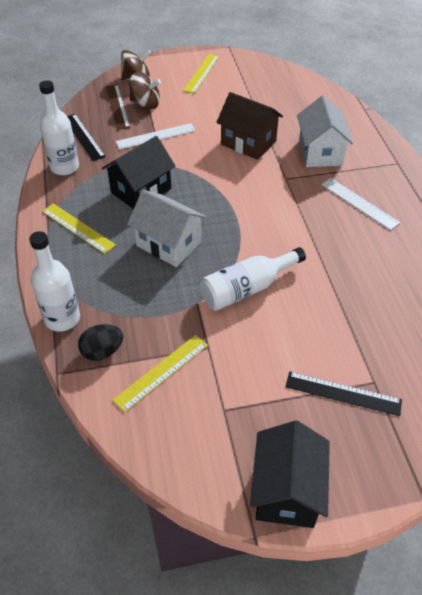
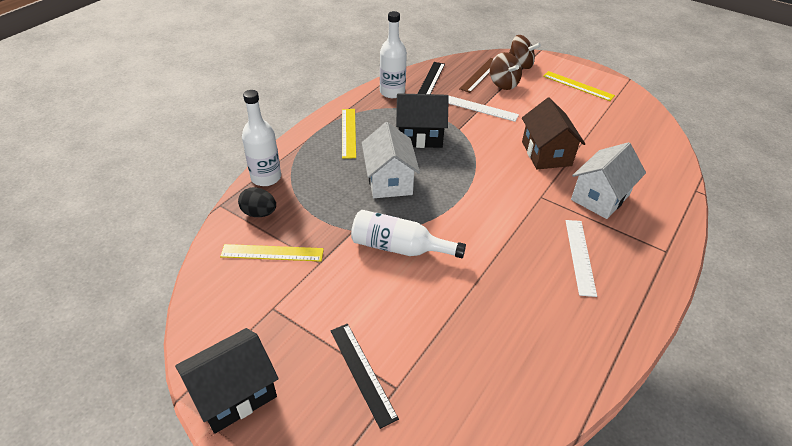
camera: 45 degrees right, 5 degrees down
yellow ruler [183,54,220,94] -> yellow ruler turned 60 degrees clockwise [543,71,615,101]

